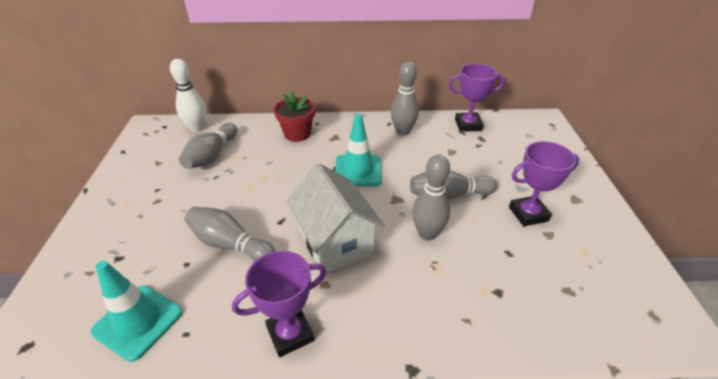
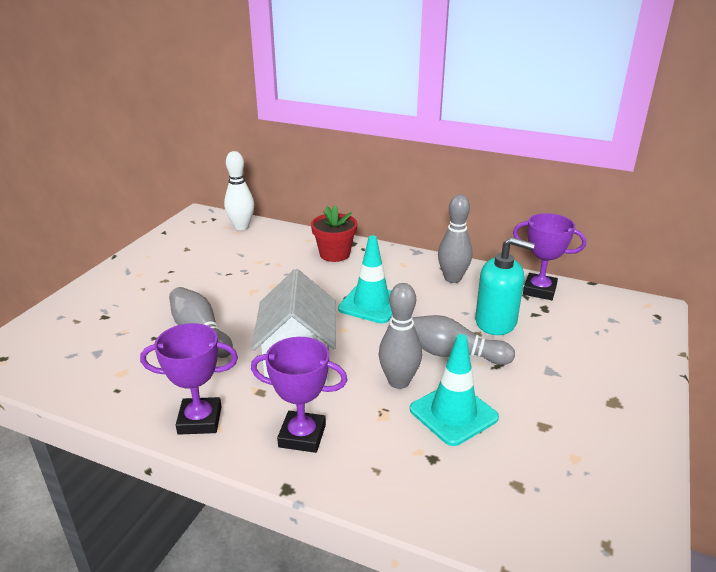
camera: 25 degrees right, 10 degrees down
turquoise traffic cone [91,261,183,362] -> turquoise traffic cone moved to [410,334,499,446]
grey bowling pin [179,123,237,169] -> none
purple trophy [509,141,580,226] -> purple trophy moved to [251,337,347,453]
none -> turquoise soap dispenser [475,237,535,335]

